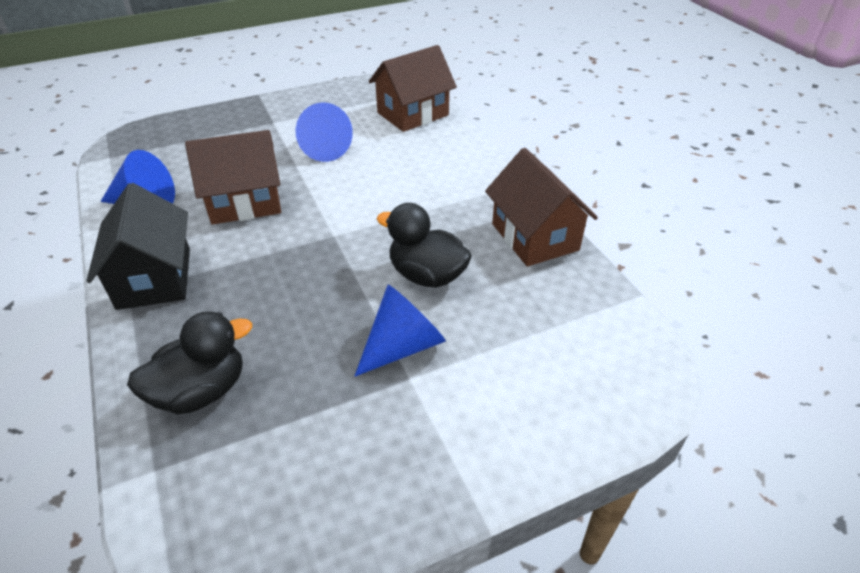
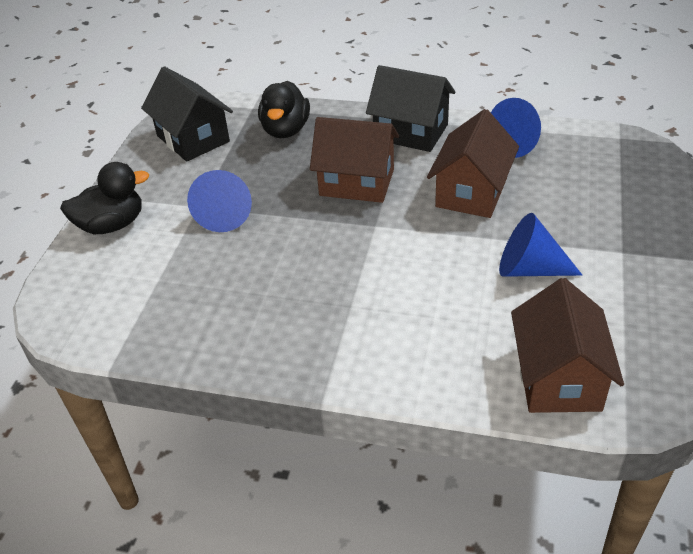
camera: 130 degrees right, 0 degrees up
black duck [377,203,472,288] -> black duck moved to [60,162,149,234]
brown house [485,148,598,266] -> brown house moved to [310,117,399,203]
none -> black house [141,66,233,162]

